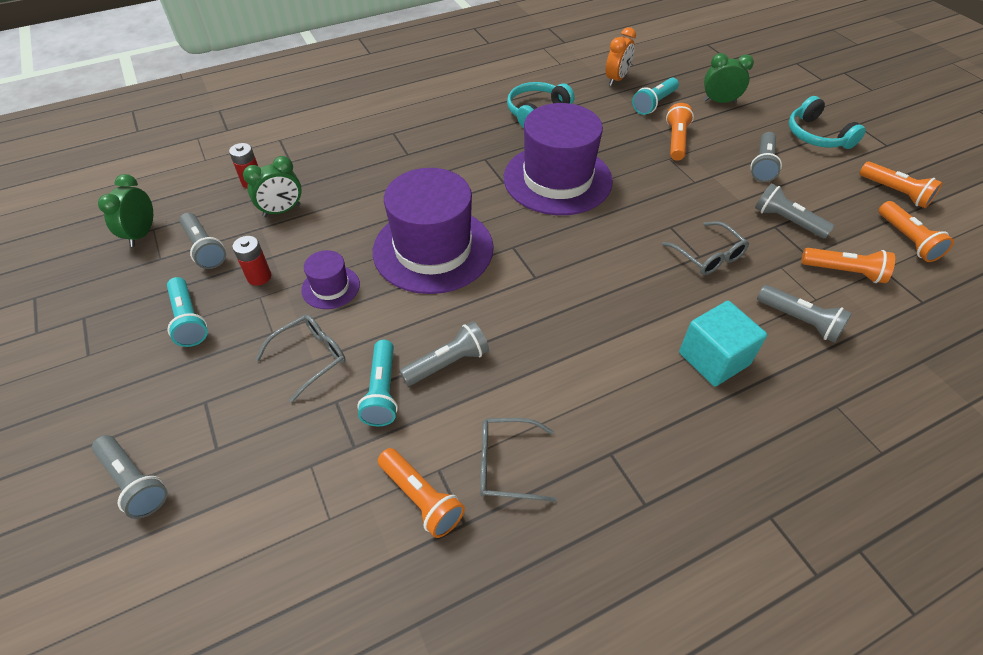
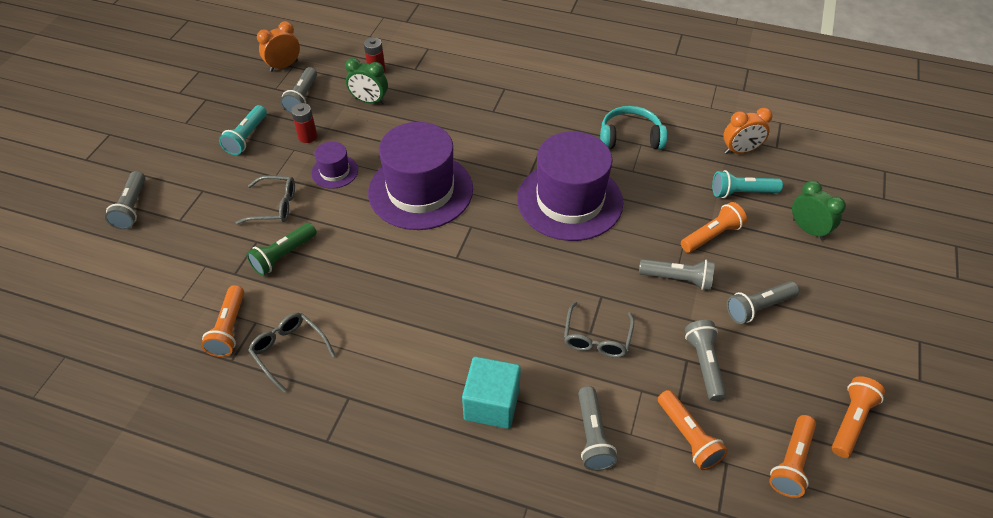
camera: 45 degrees right, 0 degrees up
green clock [98,174,153,247] -> orange clock [257,21,300,72]
turquoise flashlight [357,340,398,426] -> green flashlight [247,223,317,276]
grey flashlight [400,321,489,386] -> grey flashlight moved to [639,259,715,290]
turquoise headphones [789,96,866,149] -> none
orange flashlight [859,161,943,208] -> orange flashlight turned 150 degrees counterclockwise [832,376,885,458]

